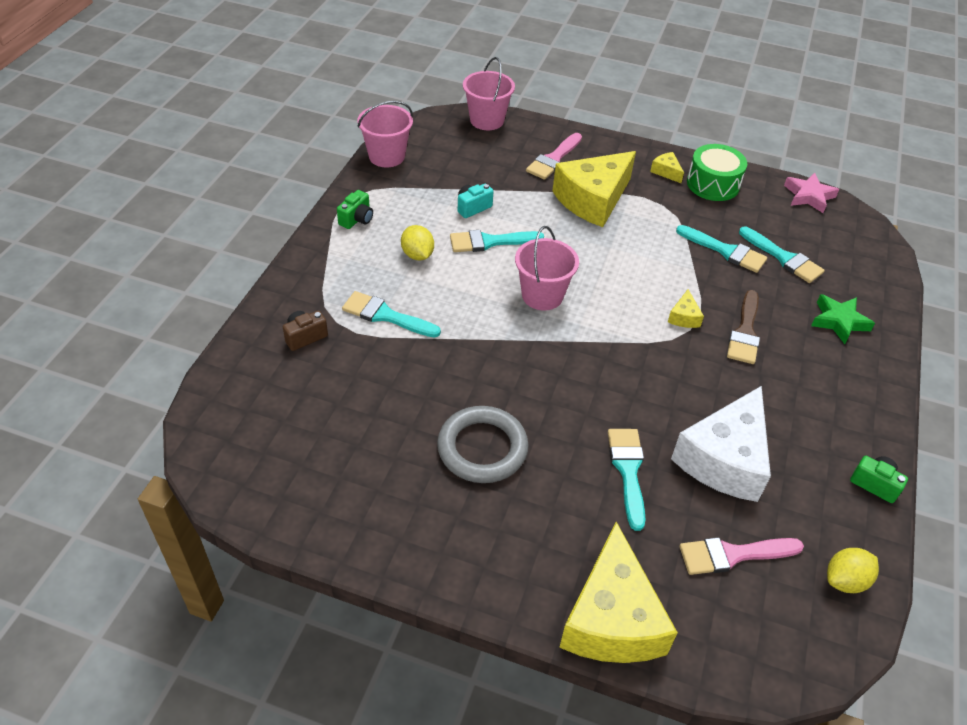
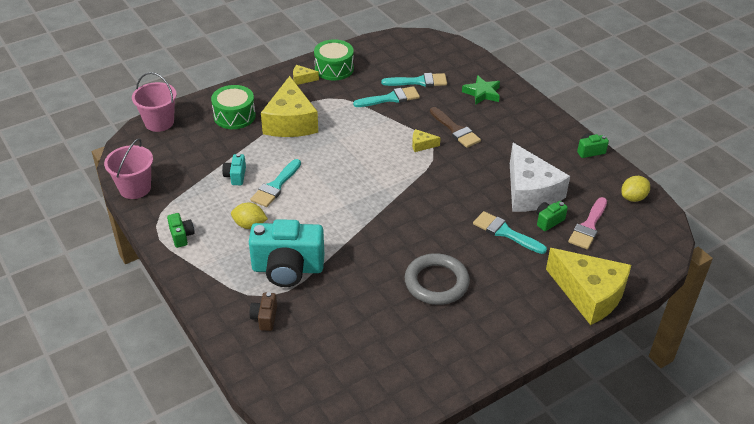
camera: 50 degrees left, 5 degrees down
turquoise brush [342,291,441,337] -> turquoise camera [249,219,325,287]
pink bucket [515,226,579,311] -> none
pink brush [526,133,582,180] -> green drum [211,85,256,129]
yellow cheese [668,289,704,328] -> yellow cheese turned 135 degrees clockwise [412,129,441,152]
pink star [784,173,839,213] -> none
yellow lemon [827,548,879,593] -> yellow lemon turned 45 degrees clockwise [621,176,650,202]
none -> green camera [536,201,568,231]

